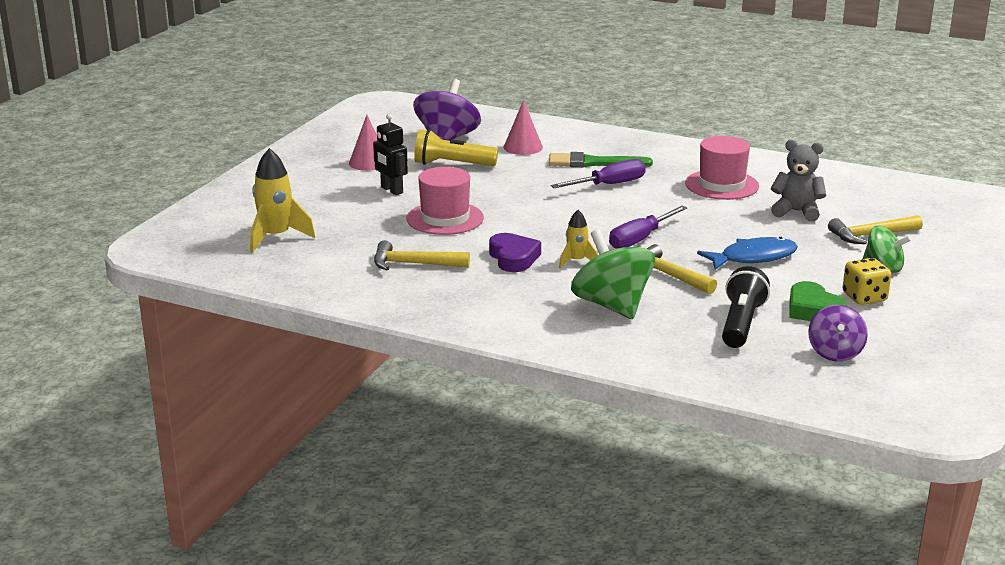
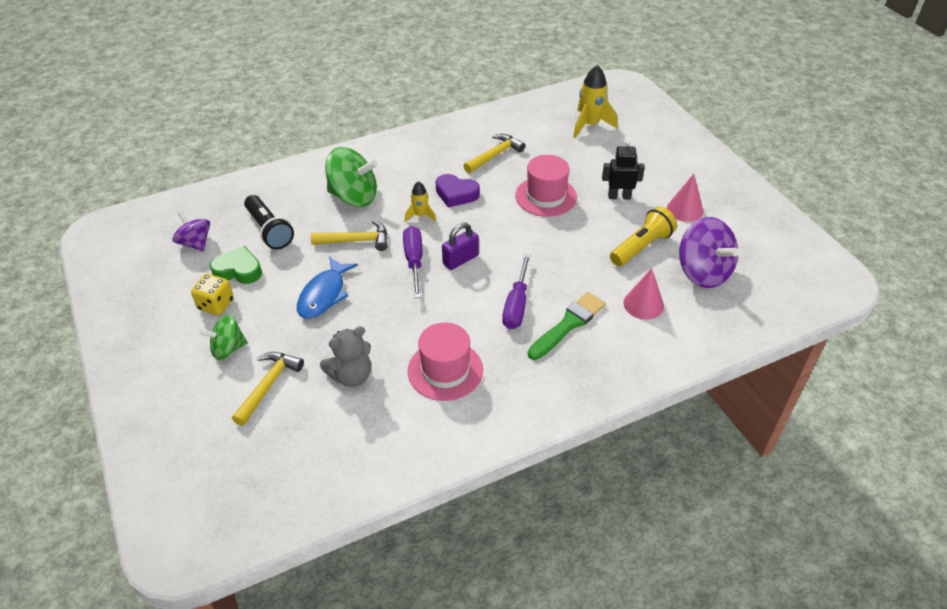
camera: 130 degrees right, 20 degrees up
none -> purple padlock [442,223,479,270]

